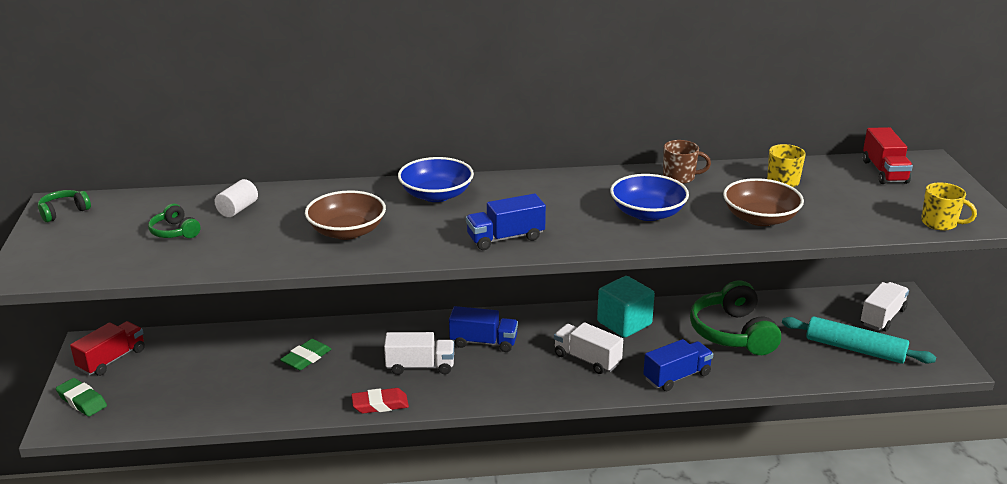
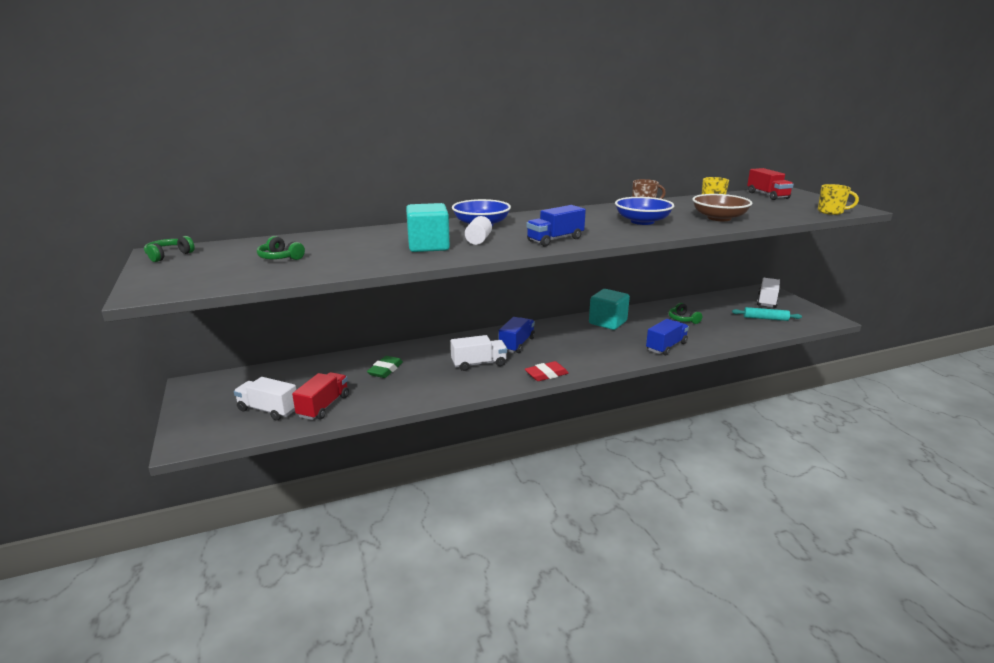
camera: 15 degrees left, 5 degrees down
green eraser [56,378,107,416] -> none
red truck [70,321,145,376] -> red truck moved to [292,372,349,420]
white cylinder [215,179,258,217] -> white cylinder moved to [465,216,492,245]
brown bowl [305,190,386,240] -> turquoise cube [406,203,450,252]
red eraser [351,388,409,414] -> red eraser moved to [525,361,569,381]
blue truck [449,306,518,352] -> blue truck turned 60 degrees counterclockwise [499,317,535,353]
white truck [554,322,623,374] -> white truck moved to [234,377,296,420]
green headphones [690,280,781,355] -> green headphones [669,303,702,324], size x0.48
turquoise rolling pin [782,317,936,364] -> turquoise rolling pin [732,307,802,321], size x0.63

